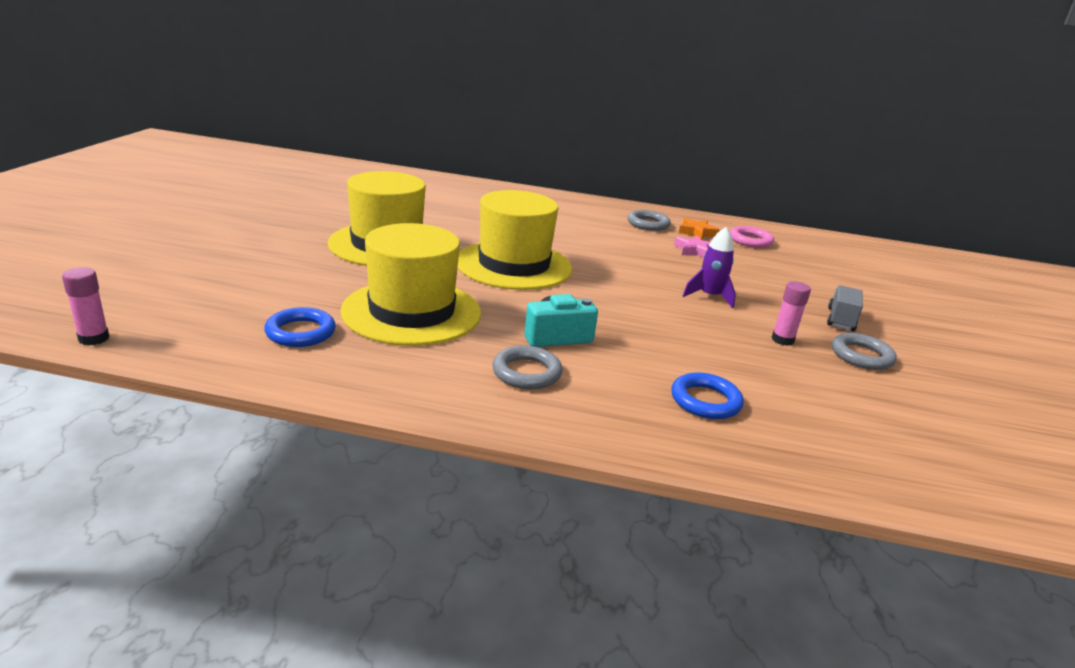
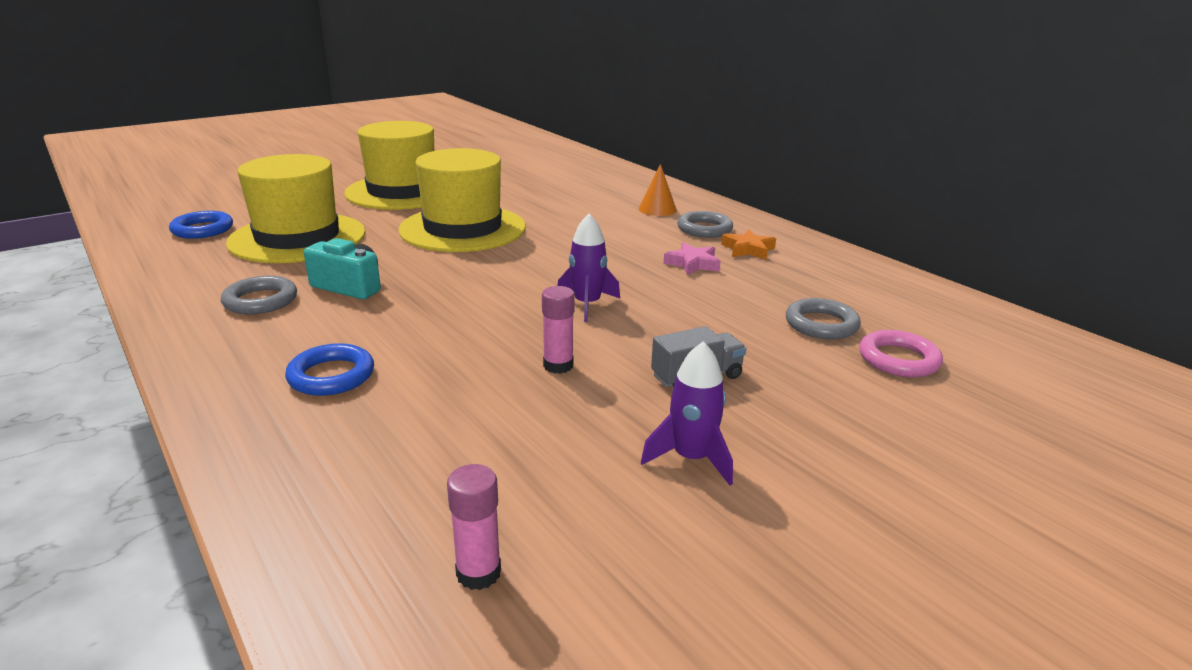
camera: 45 degrees right, 0 degrees up
pink glue stick [62,267,110,345] -> pink glue stick moved to [447,464,501,590]
pink ring [730,226,774,248] -> pink ring moved to [859,330,943,377]
grey ring [832,333,897,370] -> grey ring moved to [786,298,861,339]
none -> orange cone [638,164,677,216]
none -> purple rocket [641,341,733,485]

